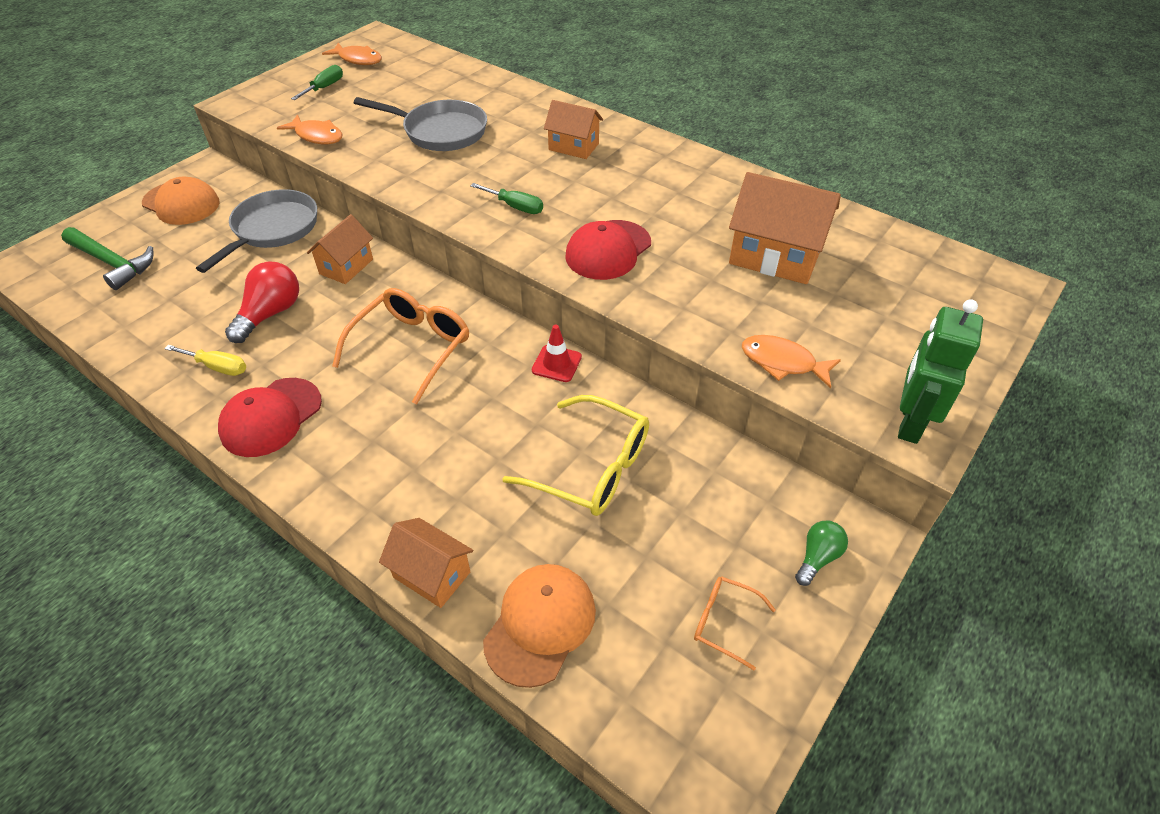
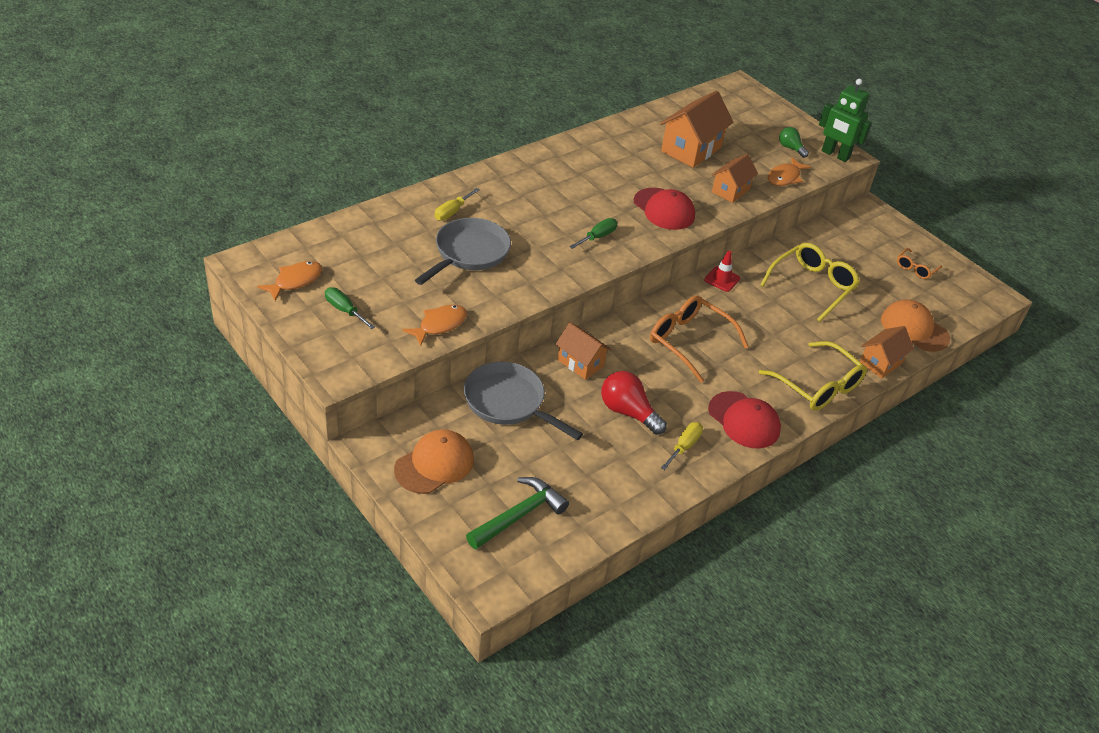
camera: 80 degrees left, 5 degrees down
orange house [544,100,603,159] -> orange house moved to [712,154,758,203]
green light bulb [795,521,848,586] -> green light bulb moved to [779,127,809,158]
none -> yellow screwdriver [435,188,480,221]
none -> yellow glasses [759,341,867,411]

